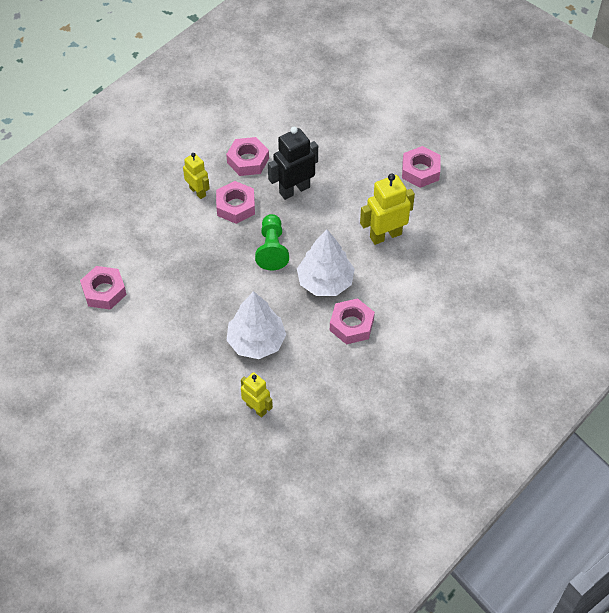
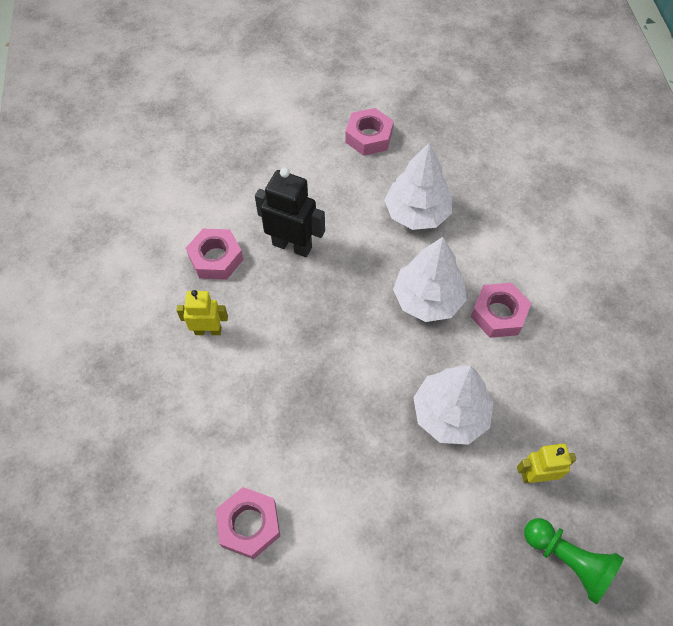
camera: 50 degrees left, 5 degrees up
pink nut [216,181,255,224] -> none
green pawn [255,214,289,270] -> green pawn moved to [524,518,624,604]
black robot [268,127,318,200] -> black robot turned 105 degrees clockwise [255,168,325,257]
yellow robot [360,173,415,245] -> white tree [384,143,452,230]

